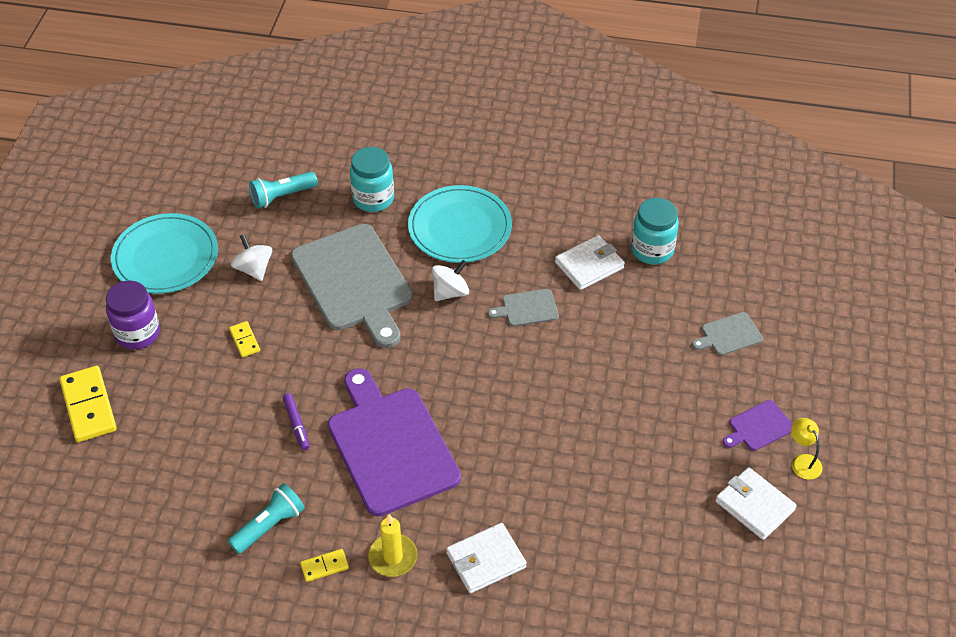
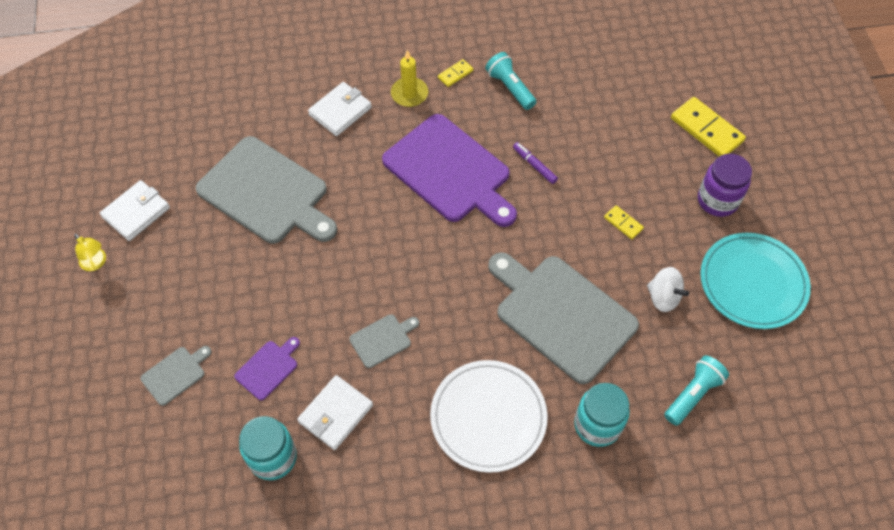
camera: 160 degrees right, 10 degrees up
turquoise flashlight [228,483,305,554] -> turquoise flashlight turned 120 degrees clockwise [485,52,537,110]
turquoise plate [408,185,512,263] -> white plate [430,360,548,473]
white spinning top [432,260,469,301] -> none
white wallet [715,467,797,540] -> white wallet turned 75 degrees counterclockwise [100,180,170,241]
purple cutting board [723,400,792,451] -> purple cutting board moved to [234,337,300,400]
none -> grey cutting board [195,136,337,244]

